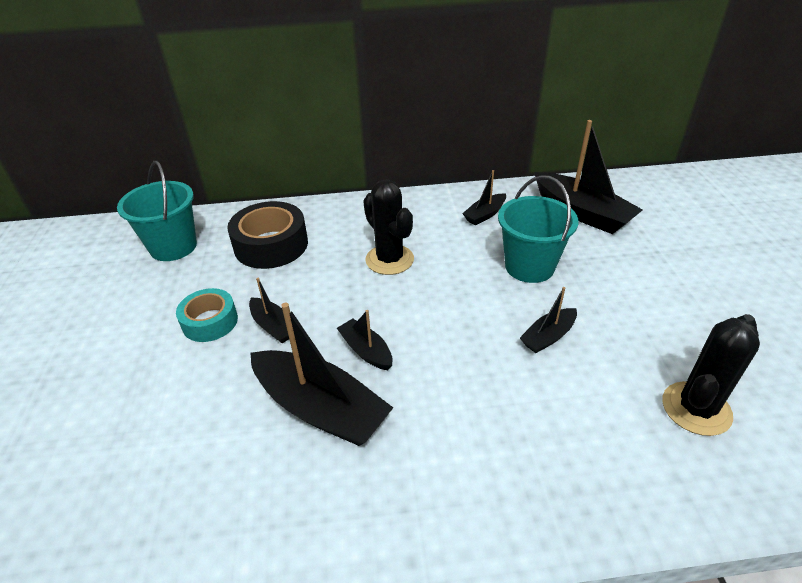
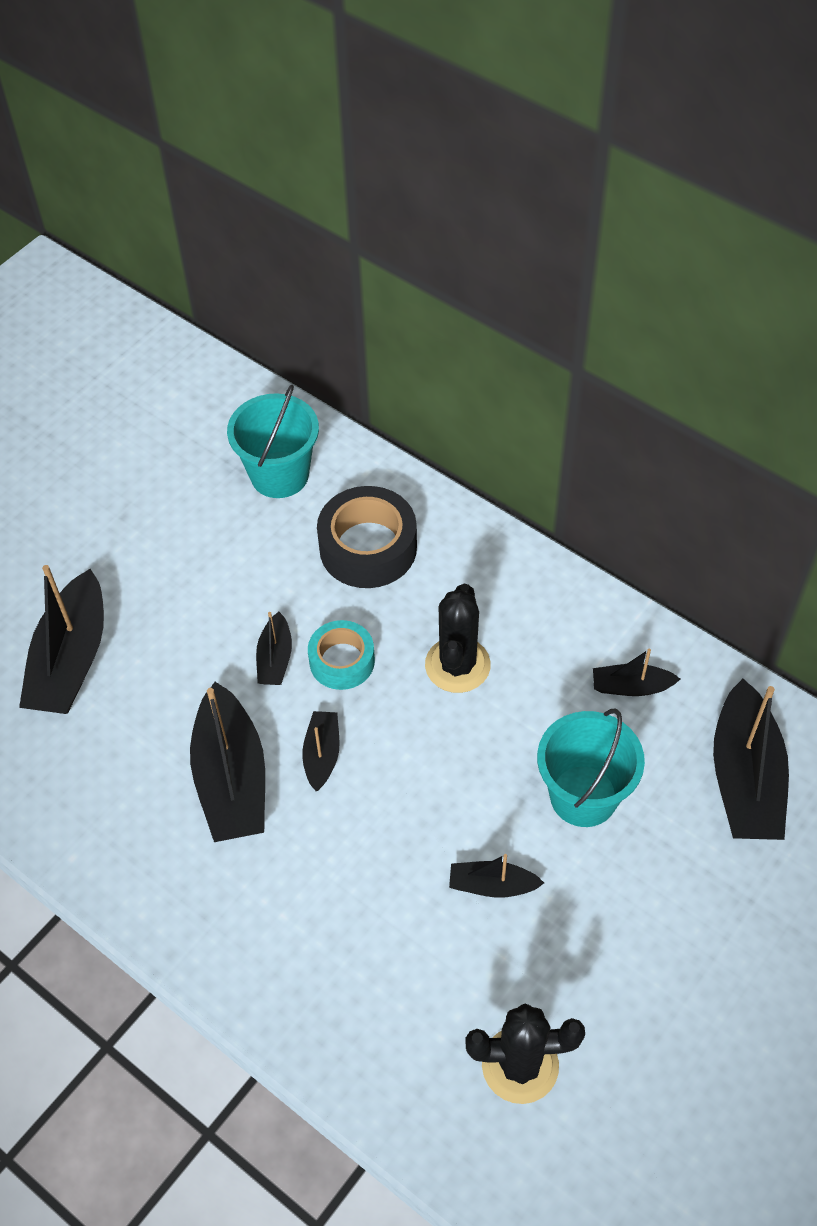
camera: 45 degrees right, 15 degrees up
turquoise tape [176,288,238,342] -> turquoise tape moved to [308,620,375,690]
none -> black boat [19,565,104,714]

